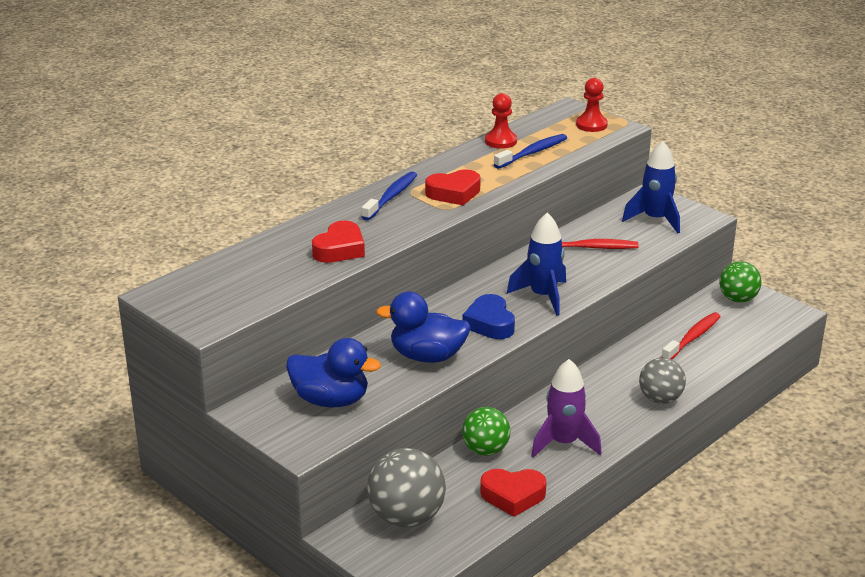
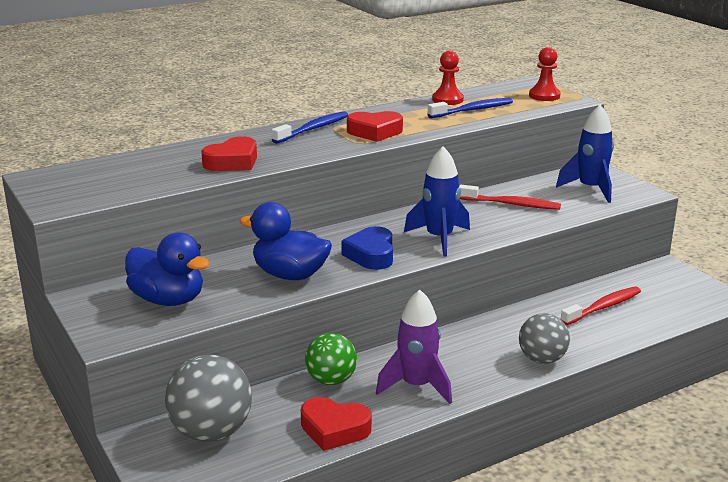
camera: 15 degrees right, 5 degrees down
green ball [719,261,762,302] -> none

